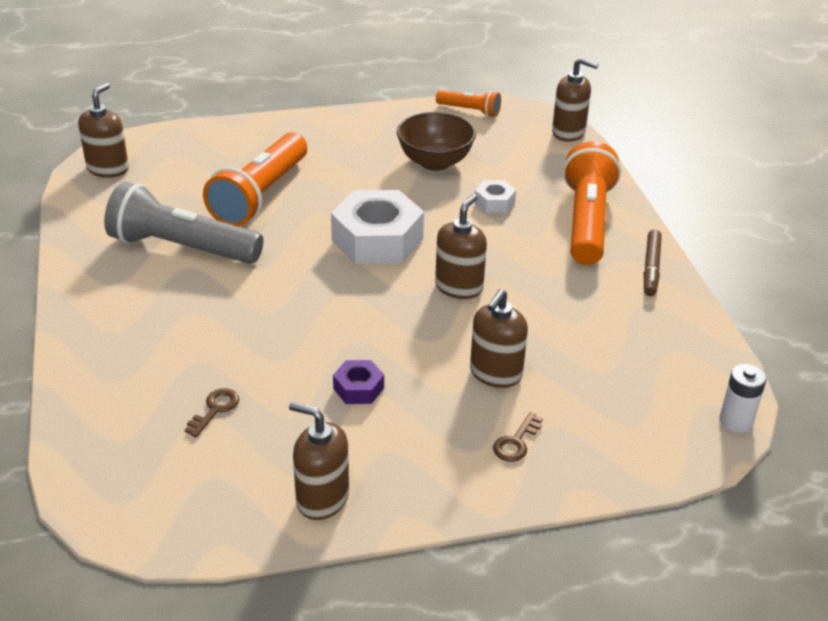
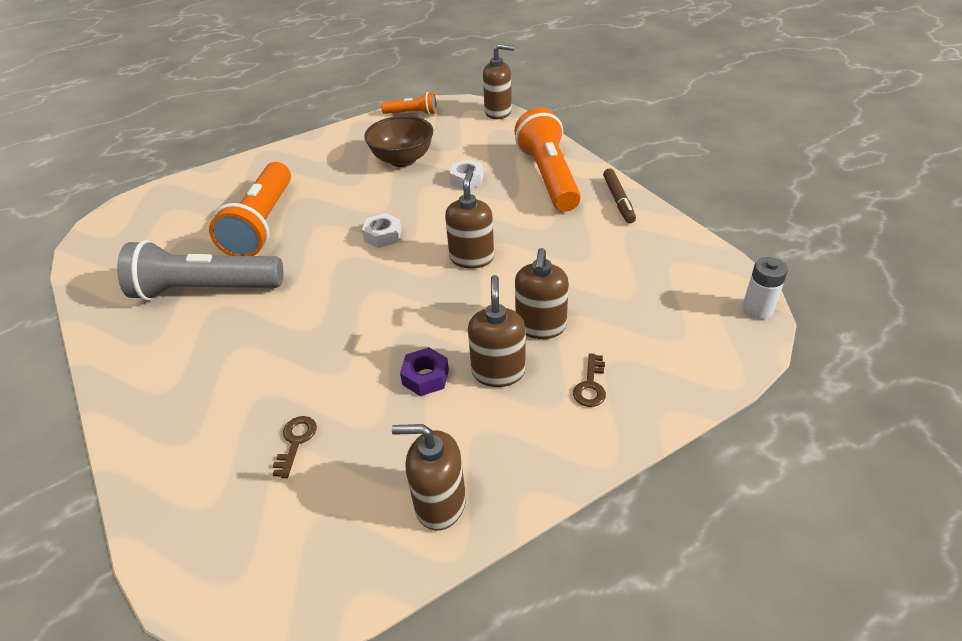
camera: 15 degrees left, 5 degrees up
brown soap dispenser [78,83,129,178] -> brown soap dispenser moved to [468,275,526,387]
white nut [331,190,424,264] -> white nut [362,213,402,248], size x0.47

